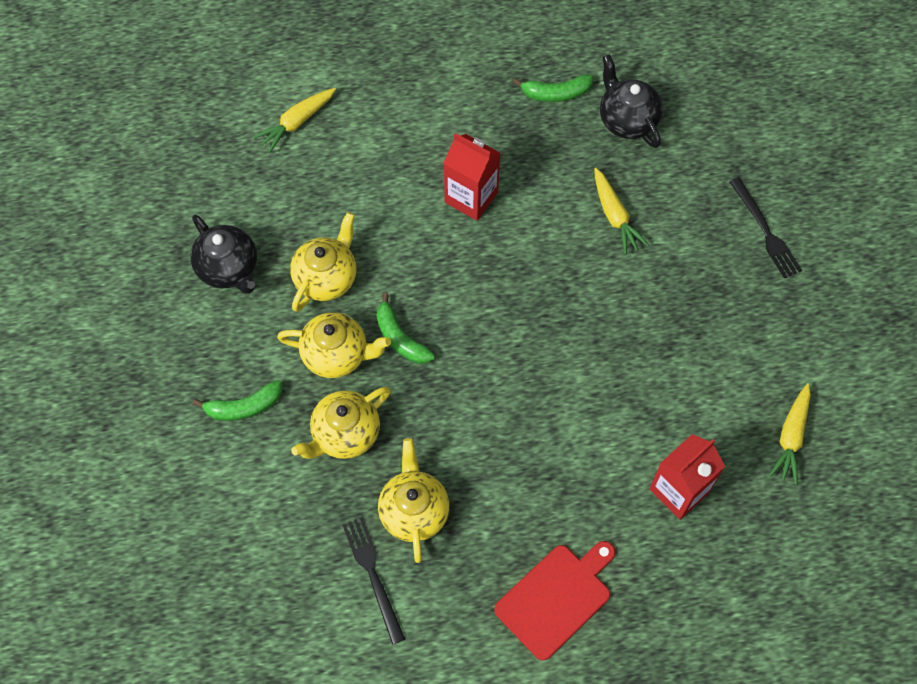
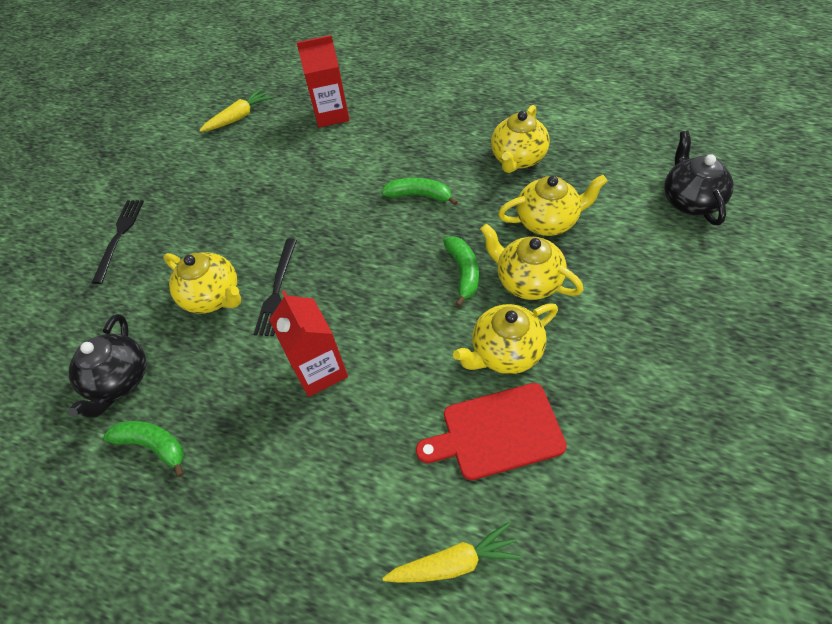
camera: 145 degrees left, 10 degrees down
black teapot [190,215,257,294] -> black teapot moved to [664,131,734,226]
green banana [193,380,282,421] -> green banana moved to [381,178,458,206]
black fork [342,517,405,645] -> black fork moved to [254,238,297,336]
red cutting board [494,541,615,661] -> red cutting board moved to [416,383,567,480]
yellow carrot [594,168,649,255] -> yellow teapot [163,252,241,314]

